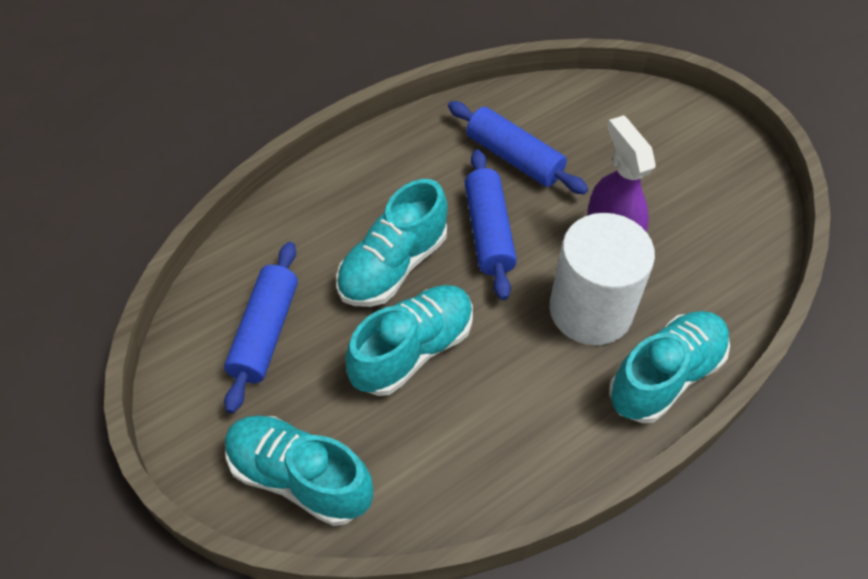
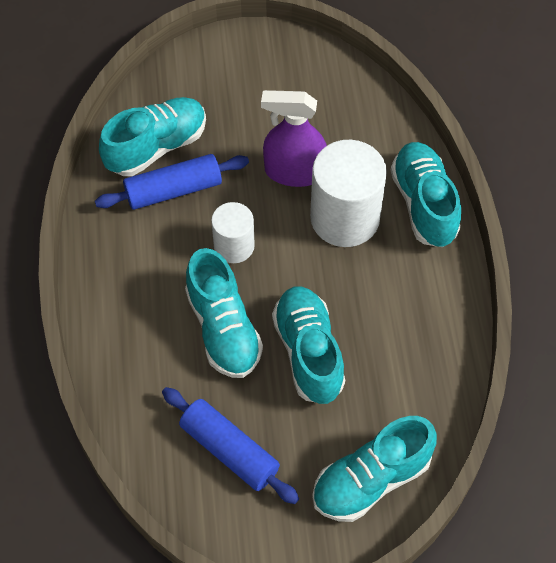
camera: 60 degrees left, 5 degrees up
blue rolling pin [465,150,517,300] -> white cylinder [211,202,255,263]
none -> turquoise shoe [99,97,206,176]

